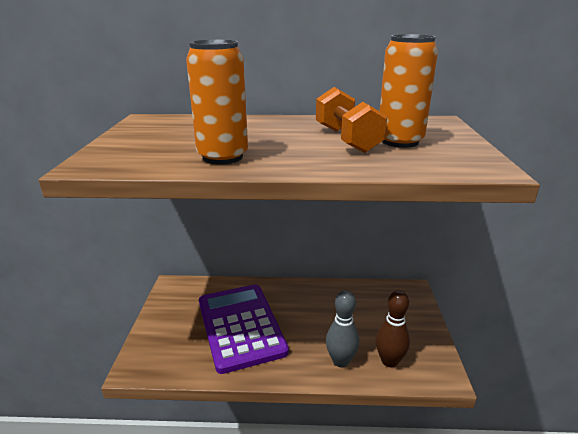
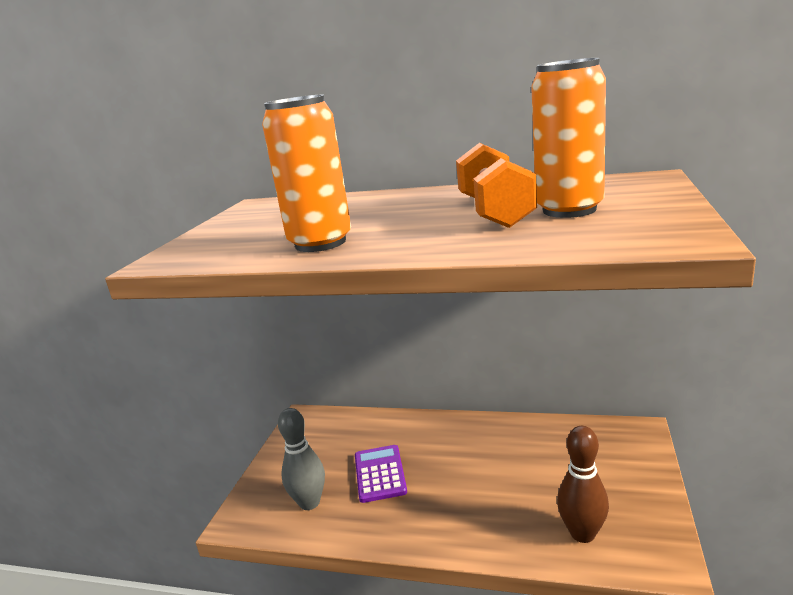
camera: 15 degrees right, 5 degrees down
purple calculator [199,284,289,374] -> purple calculator [355,445,407,503], size x0.50
grey bowling pin [326,290,359,367] -> grey bowling pin moved to [278,408,325,510]

